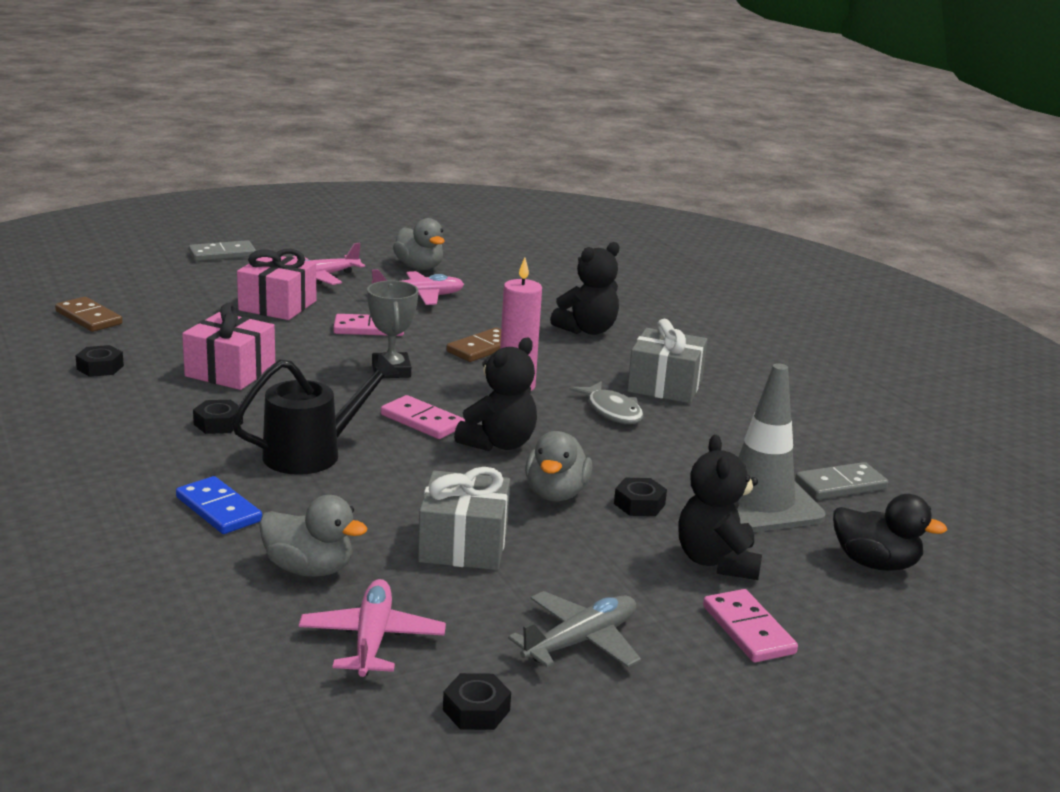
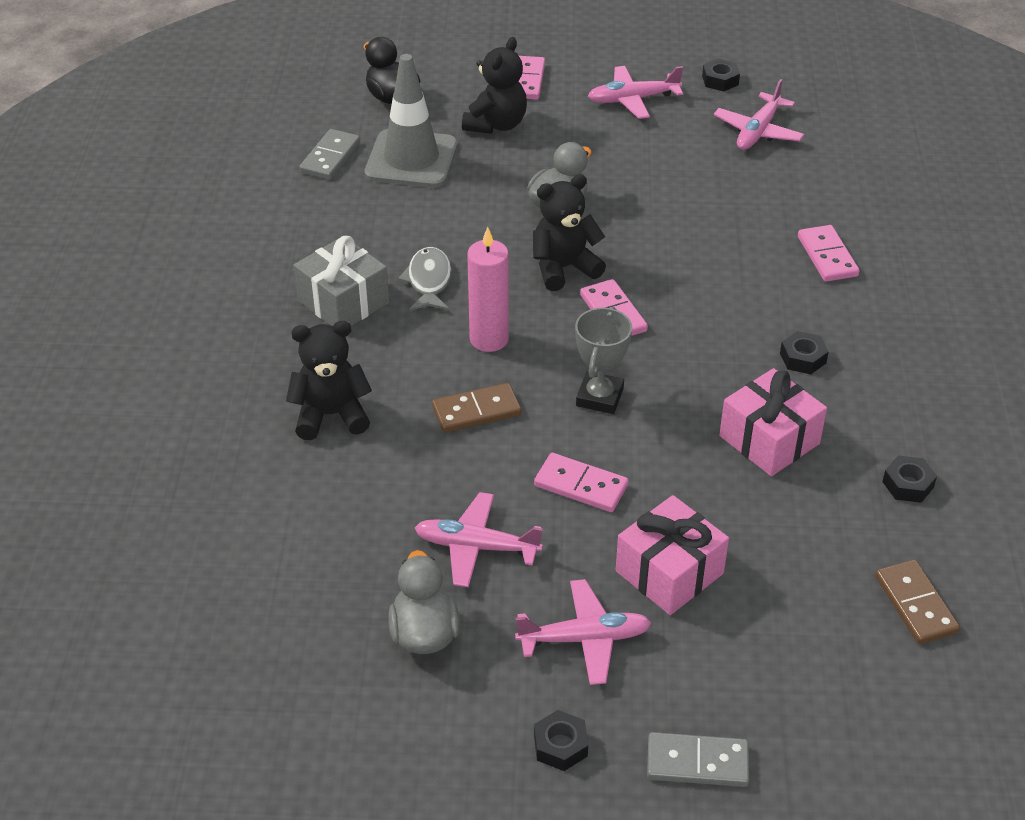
camera: 150 degrees left, 20 degrees up
blue domino [176,476,262,534] -> pink domino [798,225,860,282]
black watering can [231,354,399,475] -> none
grey duck [259,495,367,577] -> none
grey gift [418,467,510,570] -> none
grey plane [508,591,641,667] -> pink plane [588,66,683,119]
black nut [614,478,667,516] -> black nut moved to [534,710,588,771]
grey domino [795,462,888,500] -> grey domino turned 75 degrees counterclockwise [299,129,360,180]

